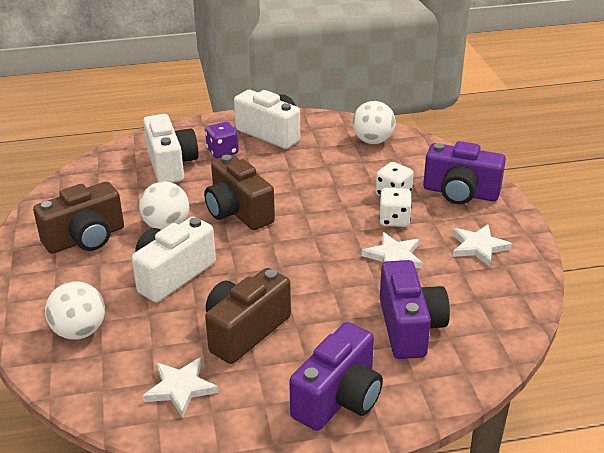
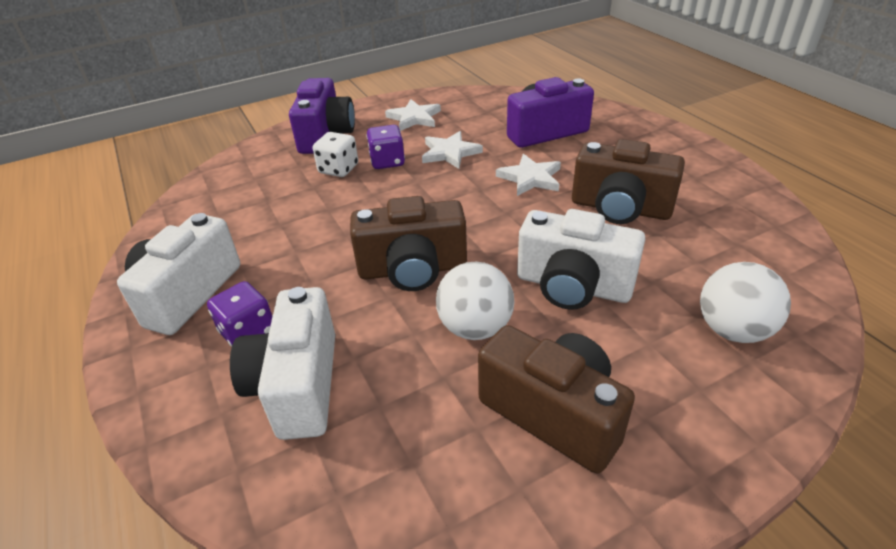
camera: 105 degrees left, 5 degrees up
white camera [143,114,199,183] -> white camera turned 60 degrees counterclockwise [230,287,335,440]
white star [143,357,218,418] -> white star moved to [496,154,561,196]
brown camera [204,155,275,230] -> brown camera turned 45 degrees clockwise [350,196,467,291]
purple camera [289,322,383,431] -> none
white ball [352,101,396,144] -> none
white dice [379,188,412,227] -> purple dice [366,125,405,169]

